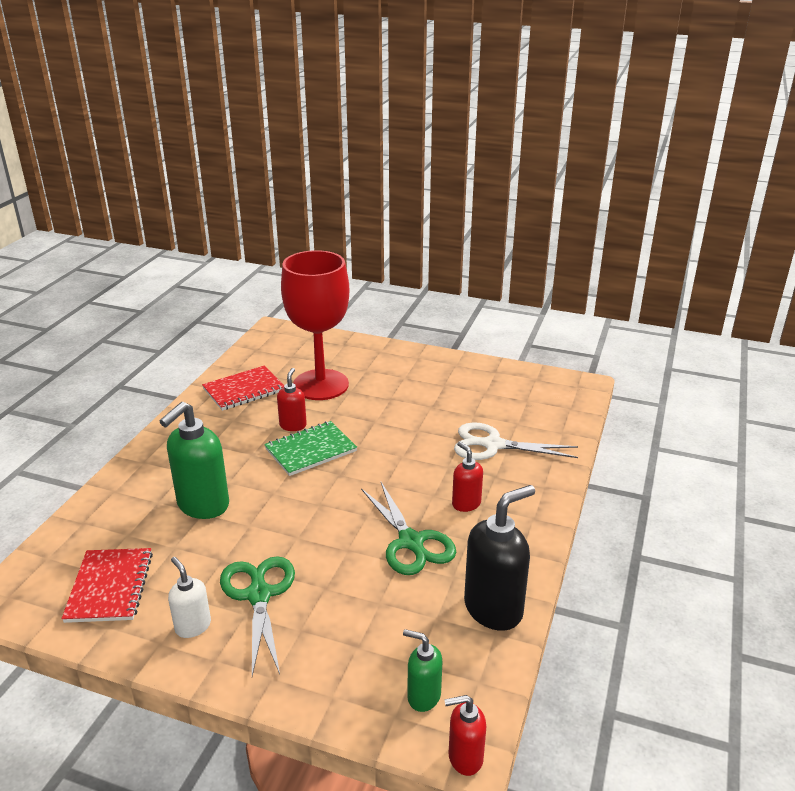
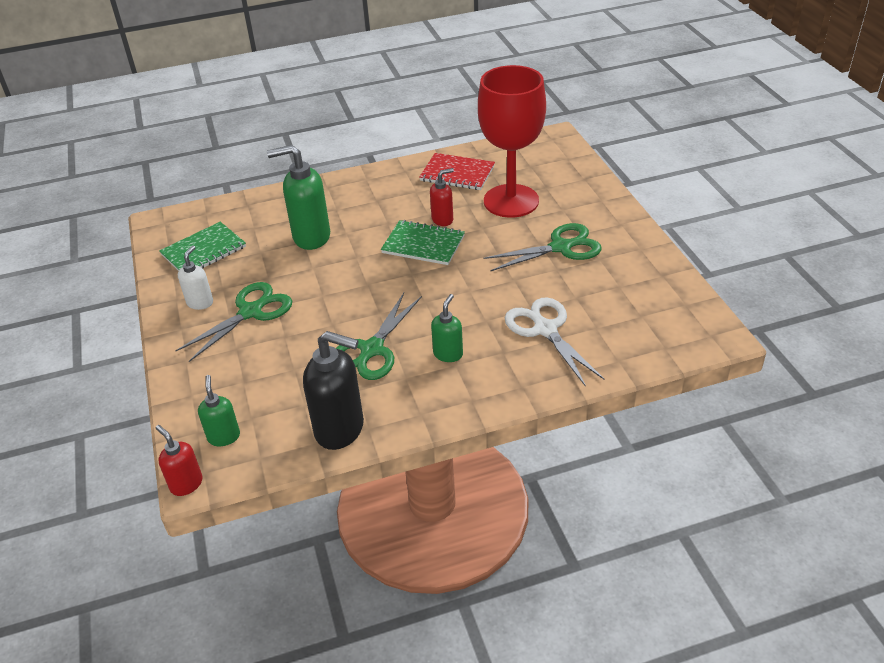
camera: 55 degrees right, 10 degrees up
red notebook [62,548,153,623] -> green notebook [159,222,246,271]
red soap dispenser [452,441,483,512] -> green soap dispenser [431,294,463,362]
none -> green scissors [483,223,602,271]

